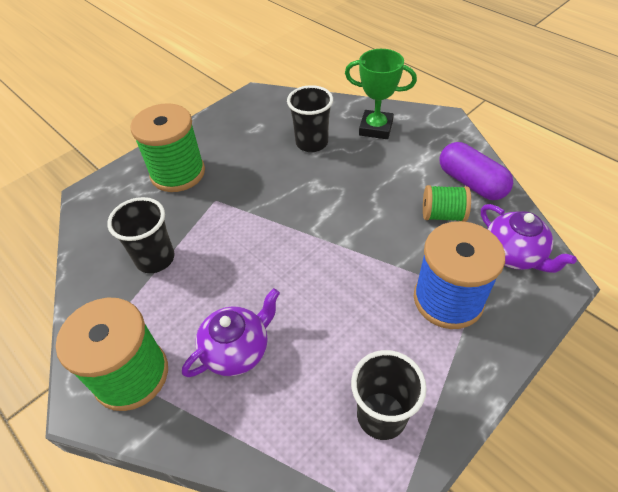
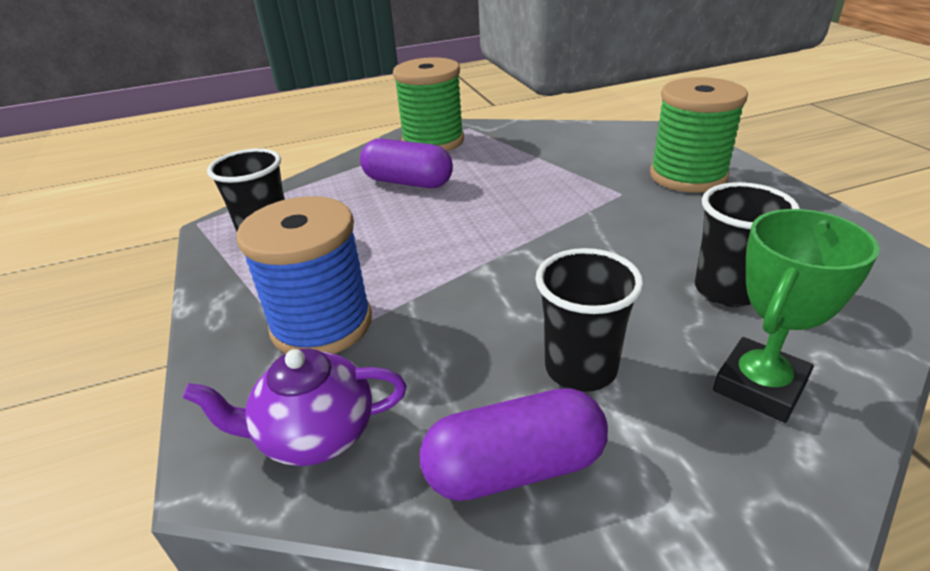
camera: 115 degrees right, 15 degrees down
black cup [107,197,175,273] -> black cup moved to [535,248,644,392]
purple teapot [182,288,280,377] -> purple capsule [360,139,453,188]
green spool [423,185,471,222] -> none

